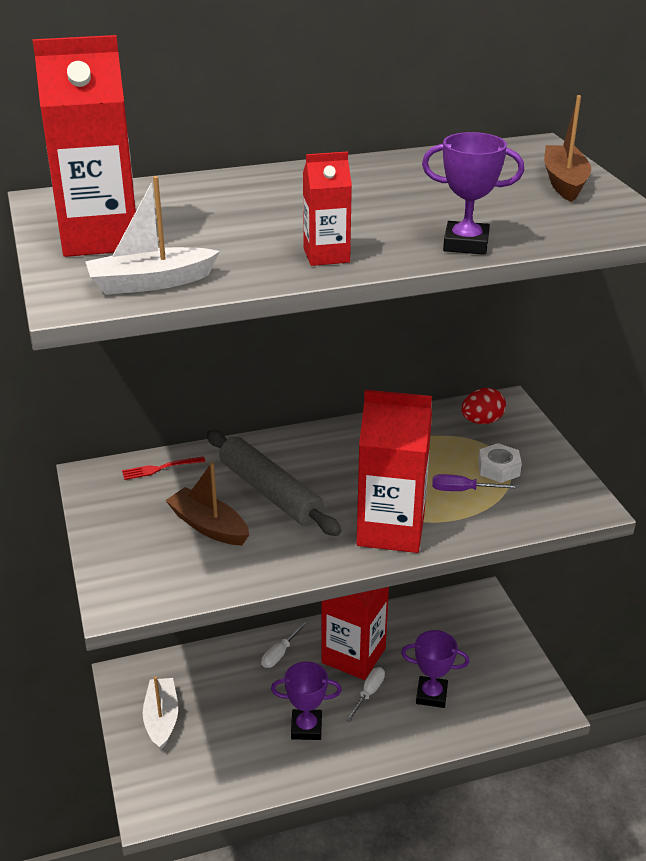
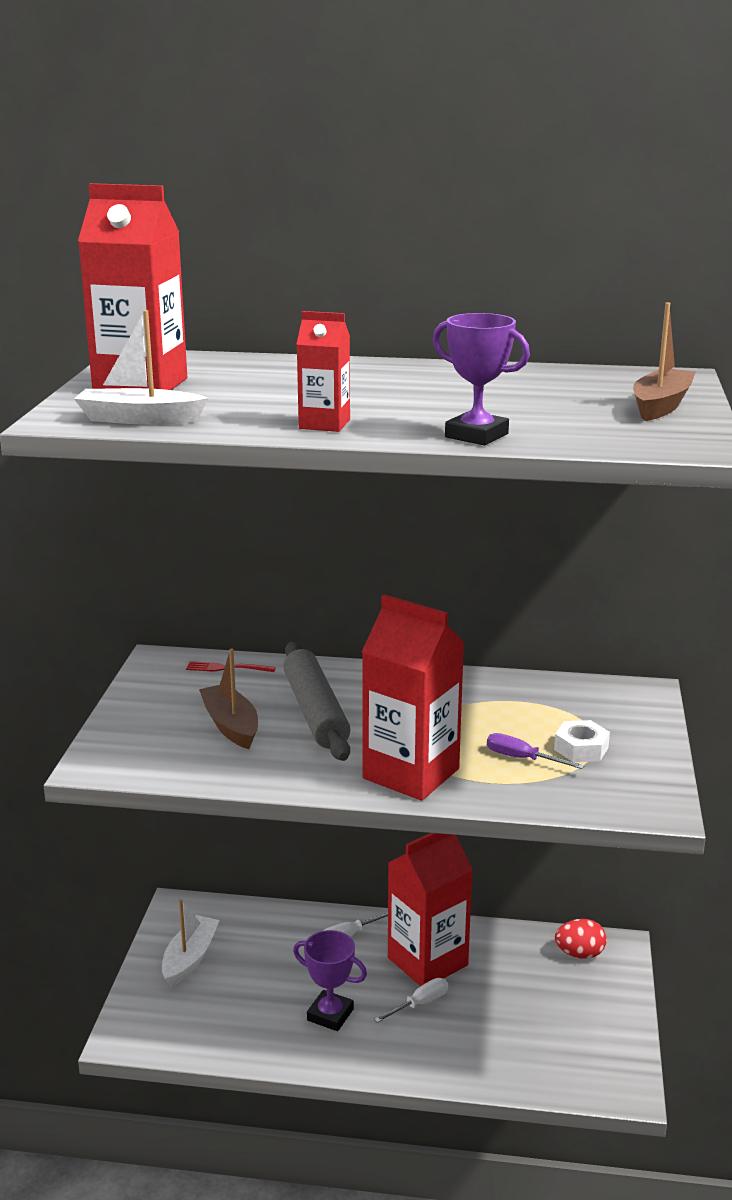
camera: 25 degrees right, 10 degrees down
purple trophy [401,630,470,708] -> none
red egg [461,388,506,424] -> red egg moved to [555,919,607,959]

